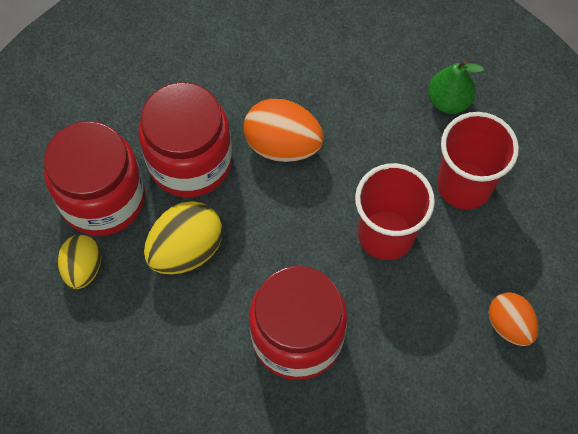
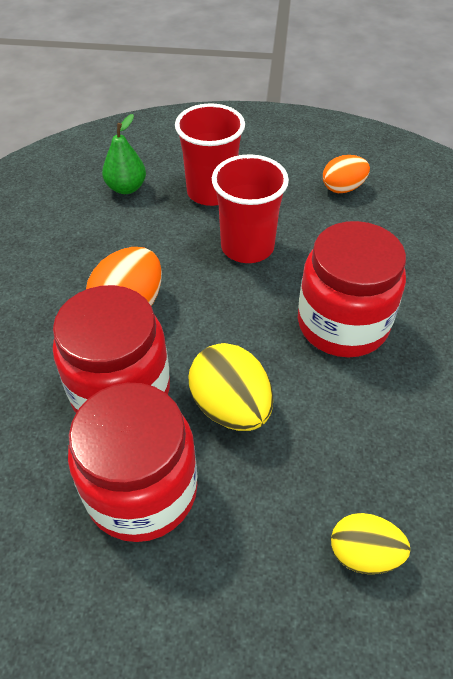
camera: 80 degrees left, 15 degrees down
yellow egg [58,235,101,289] -> yellow egg moved to [331,513,411,574]

